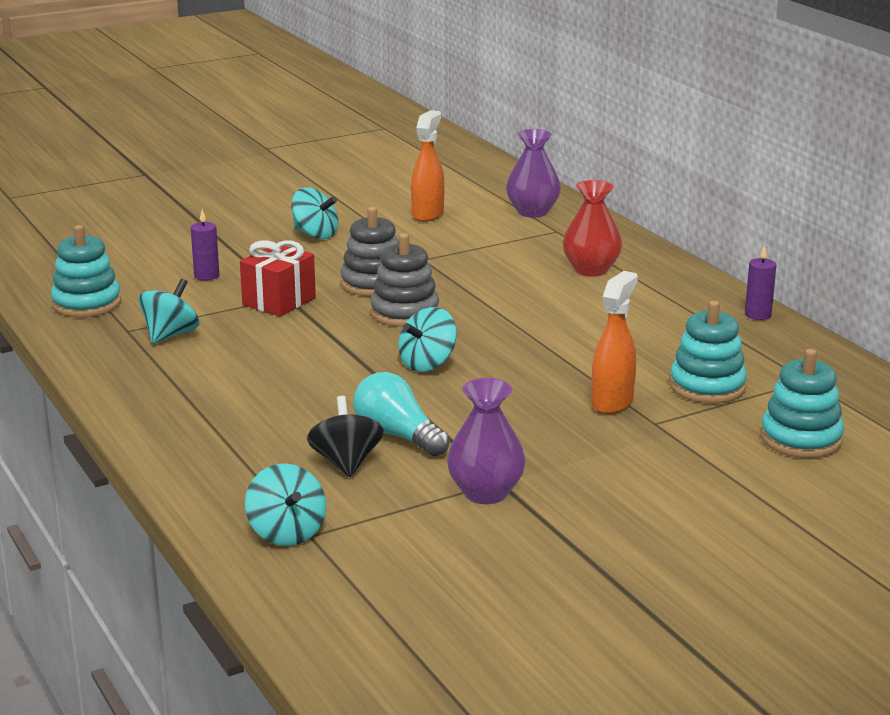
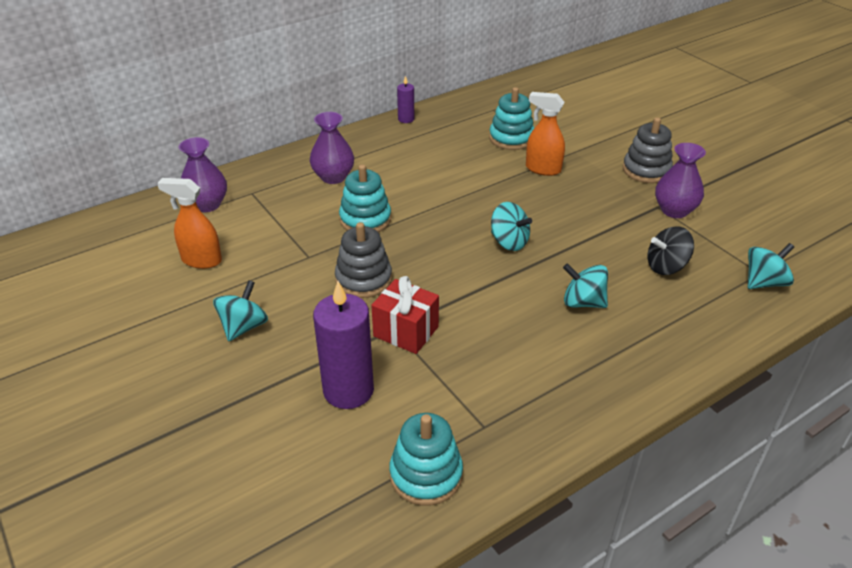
camera: 95 degrees left, 15 degrees up
turquoise spinning top [139,279,200,344] -> turquoise spinning top moved to [563,263,608,308]
purple candle [191,209,219,281] -> purple candle [313,281,374,409], size x2.02
turquoise light bulb [353,372,450,457] -> none
grey stacking toy [370,233,439,327] -> grey stacking toy moved to [623,117,673,183]
red vase [563,180,622,277] -> purple vase [310,112,354,184]
turquoise stacking toy [761,349,844,458] -> turquoise stacking toy moved to [339,164,391,232]

